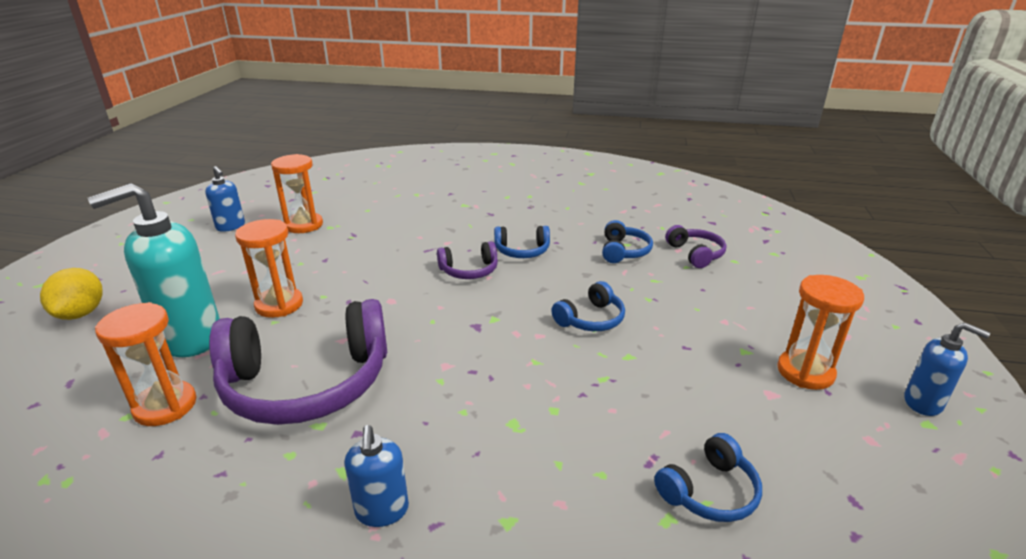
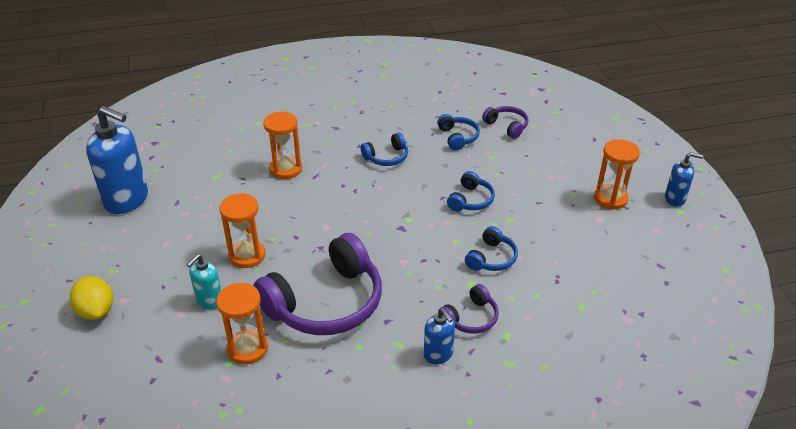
camera: 25 degrees left, 10 degrees up
turquoise soap dispenser [88,183,220,357] -> turquoise soap dispenser [187,254,221,309], size x0.52
blue soap dispenser [205,166,245,232] -> blue soap dispenser [86,106,148,214], size x1.92
orange hourglass [271,154,323,233] -> orange hourglass moved to [263,112,302,179]
purple headphones [437,241,498,279] -> purple headphones moved to [441,284,499,334]
blue headphones [654,433,762,522] -> blue headphones moved to [465,226,518,271]

